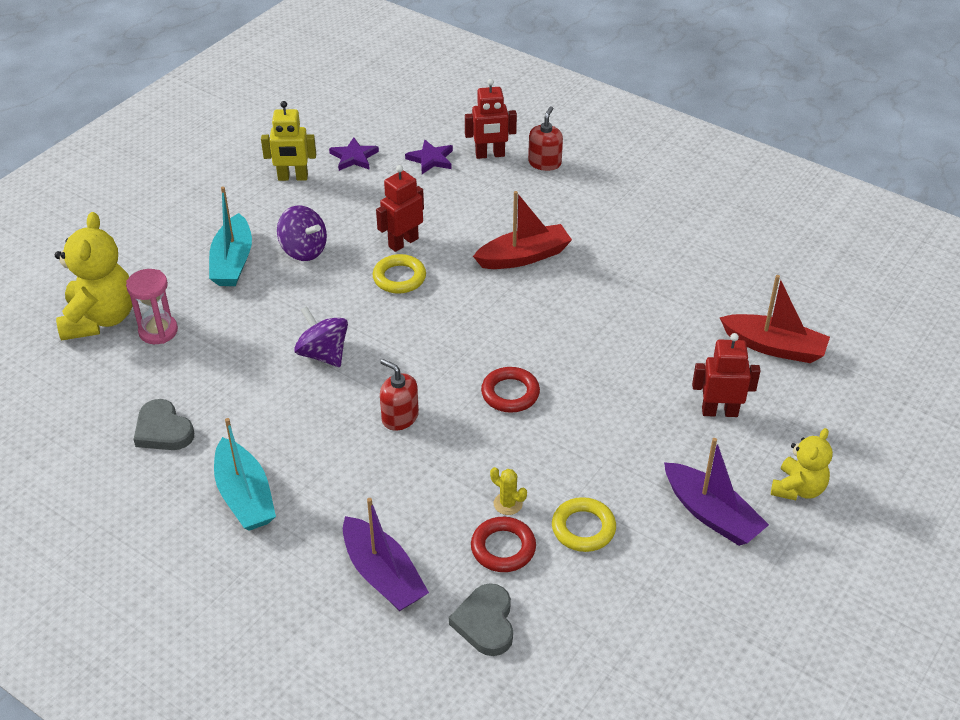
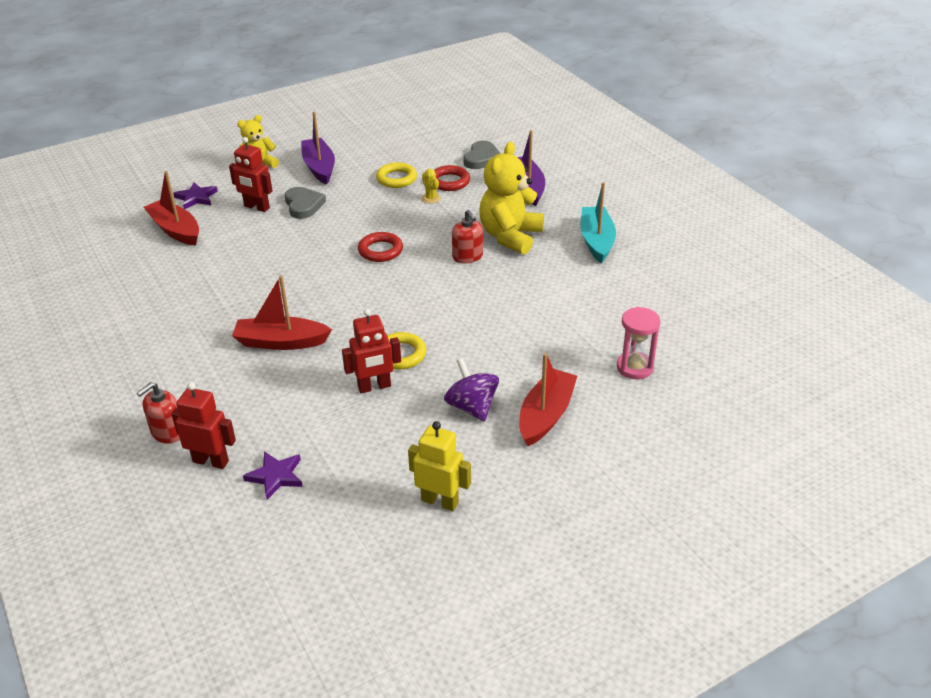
camera: 155 degrees left, 5 degrees down
yellow teddy bear [55,212,133,341] -> yellow teddy bear moved to [479,142,544,255]
grey heart [133,399,194,450] -> grey heart moved to [285,187,326,219]
turquoise boat [209,187,252,286] -> red boat [519,353,577,446]
purple spinning top [294,306,348,367] -> none
purple star [329,137,379,171] -> purple star moved to [173,182,218,209]

